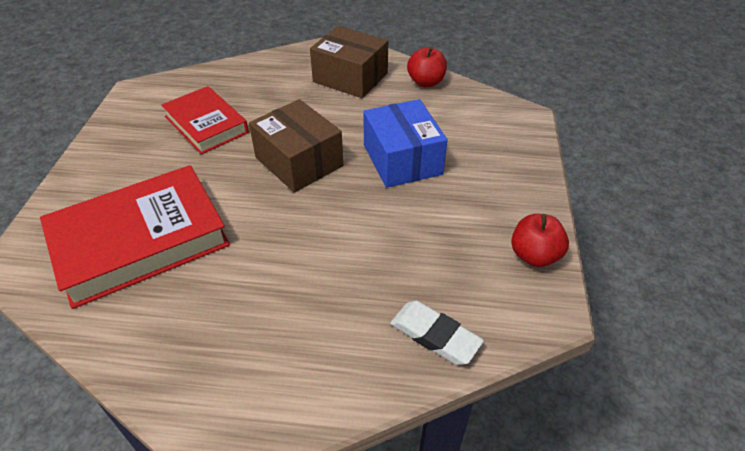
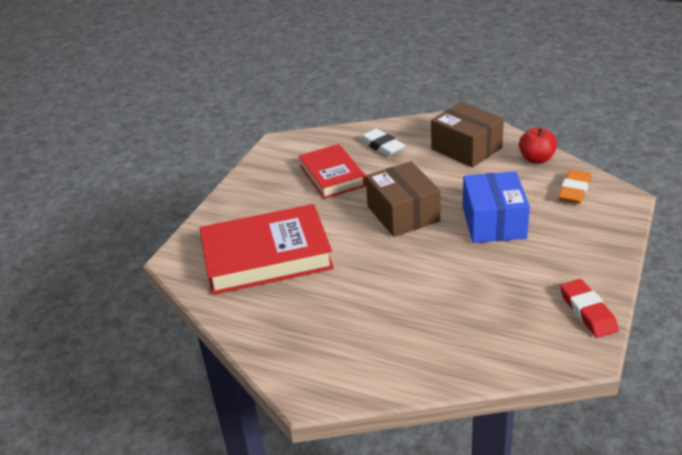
camera: 20 degrees right, 10 degrees down
white eraser [390,301,484,365] -> white eraser moved to [360,128,405,156]
red apple [511,214,569,267] -> red eraser [560,279,619,338]
none -> orange eraser [558,169,591,204]

